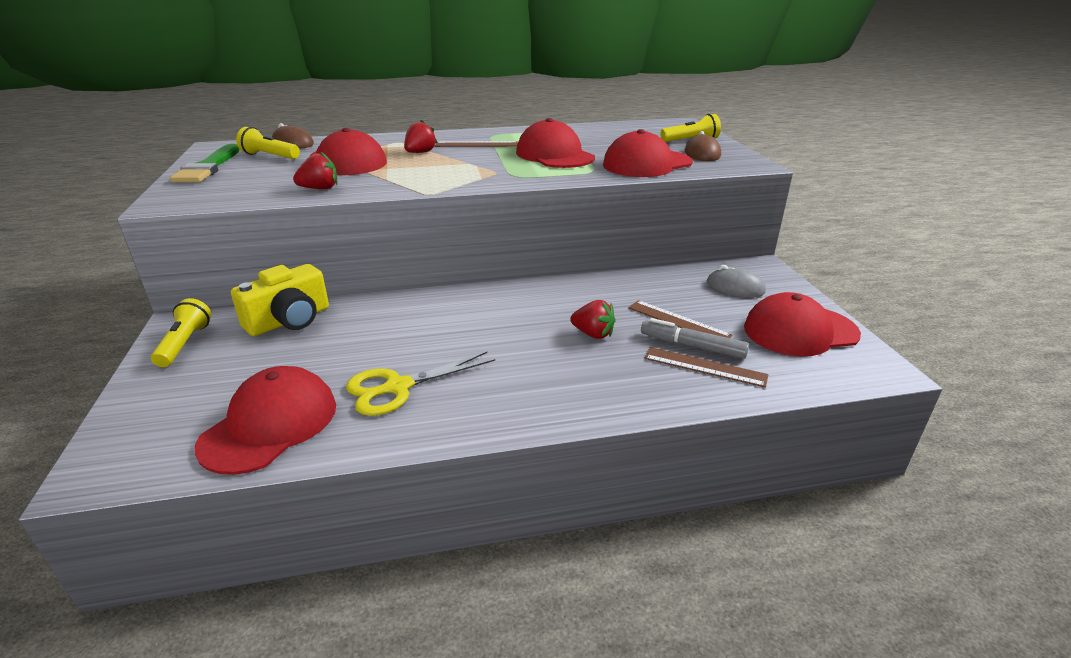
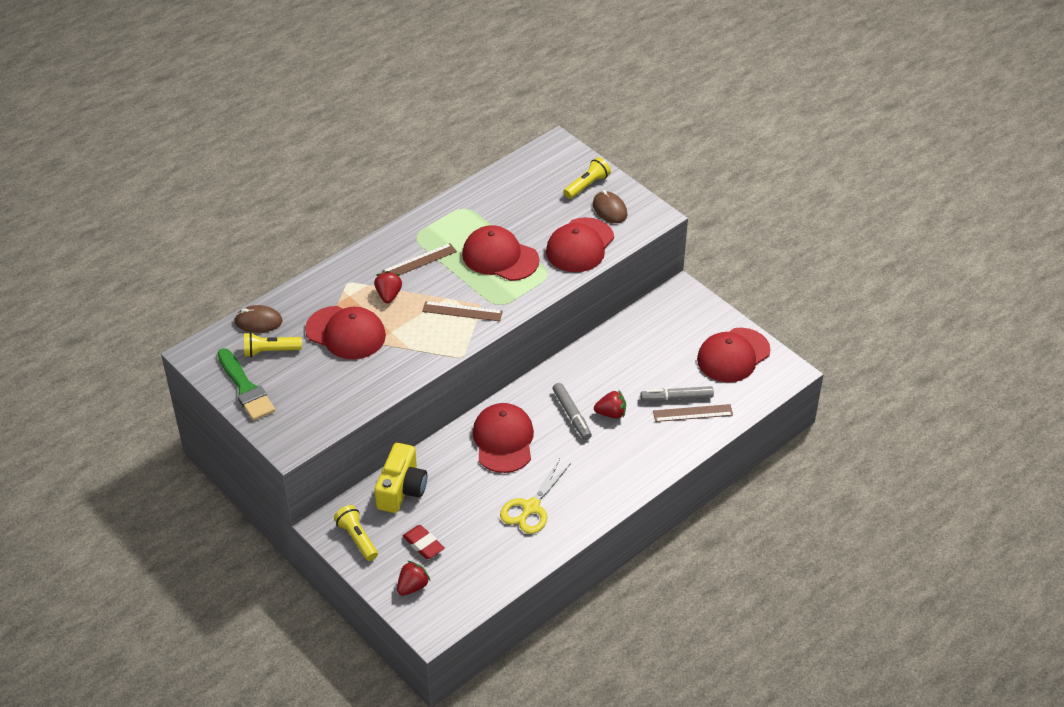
camera: 30 degrees left, 15 degrees up
red cap [195,366,336,475] -> red cap moved to [473,403,534,473]
red strawberry [293,151,337,189] -> red strawberry moved to [397,561,430,596]
brown ruler [628,300,732,338] -> brown ruler moved to [422,301,503,321]
grey mouse [707,265,766,298] -> none
none -> red eraser [403,525,445,559]
none -> grey marker [553,383,592,440]

